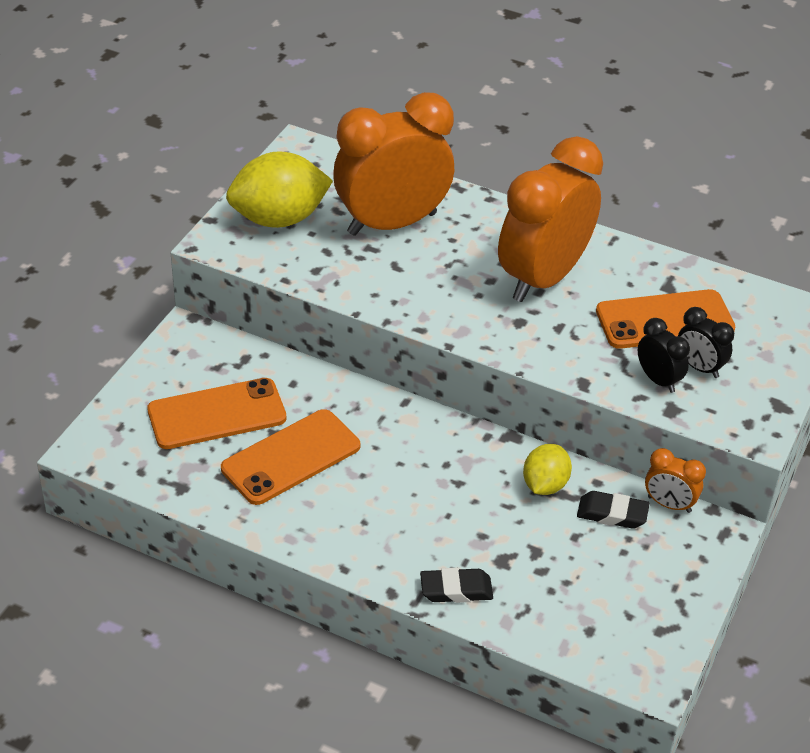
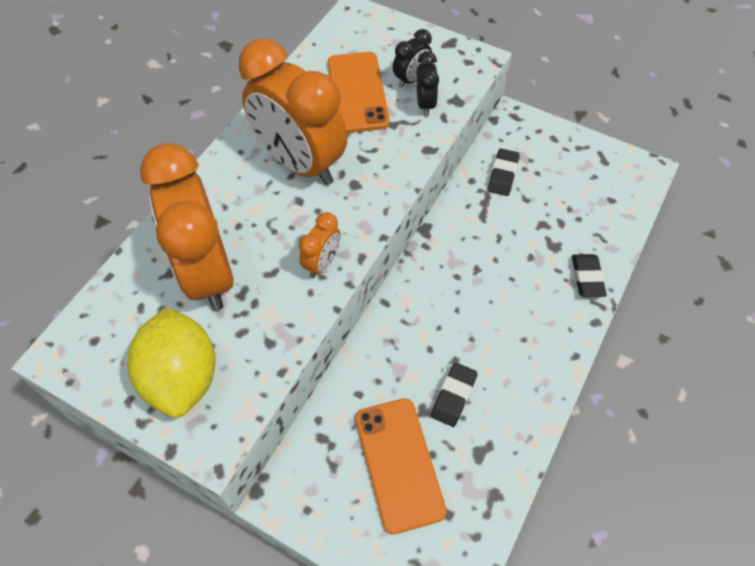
camera: 85 degrees left, 15 degrees up
orange phone [221,409,360,505] -> black eraser [431,362,477,427]
yellow lemon [523,444,572,495] -> none
black clock [638,318,690,393] -> black clock turned 120 degrees clockwise [417,51,439,116]
orange clock [645,448,706,513] -> orange clock moved to [299,212,341,278]

